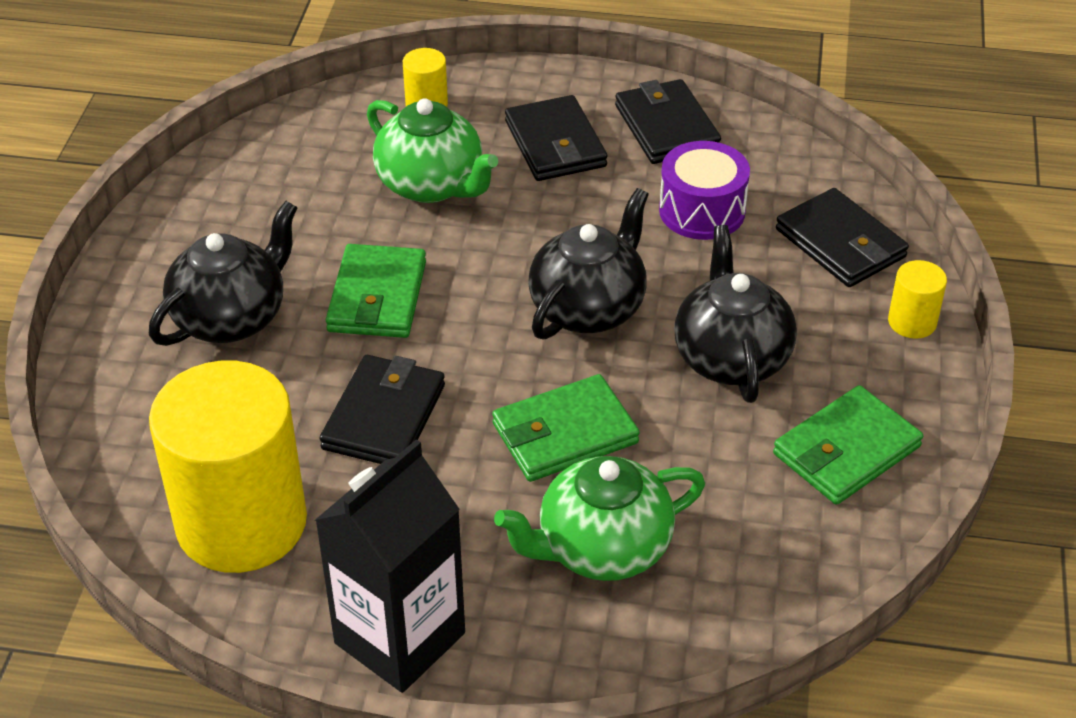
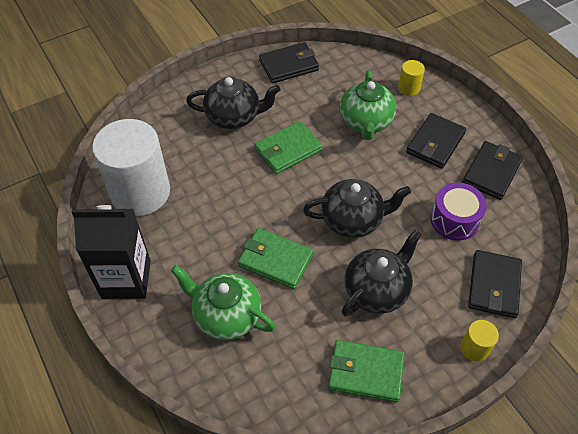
camera: 50 degrees right, 10 degrees up
yellow cylinder [149,360,307,573] -> white cylinder [92,119,170,216]
black wallet [320,355,445,464] -> black wallet moved to [259,42,319,83]

